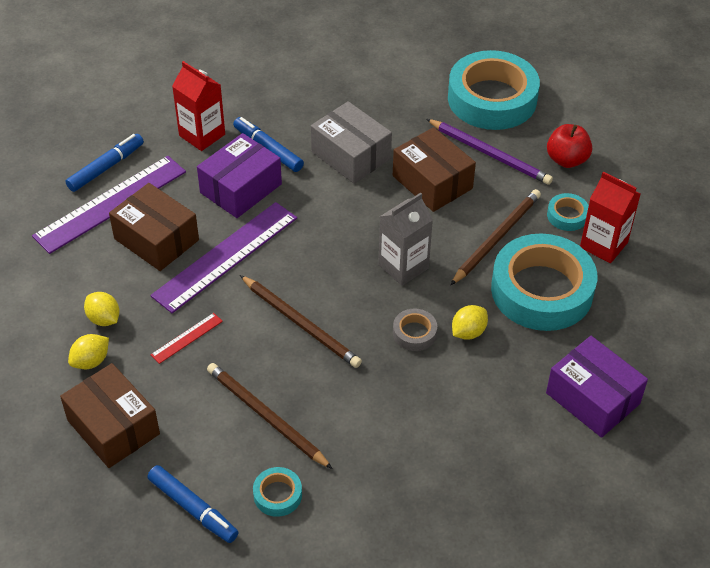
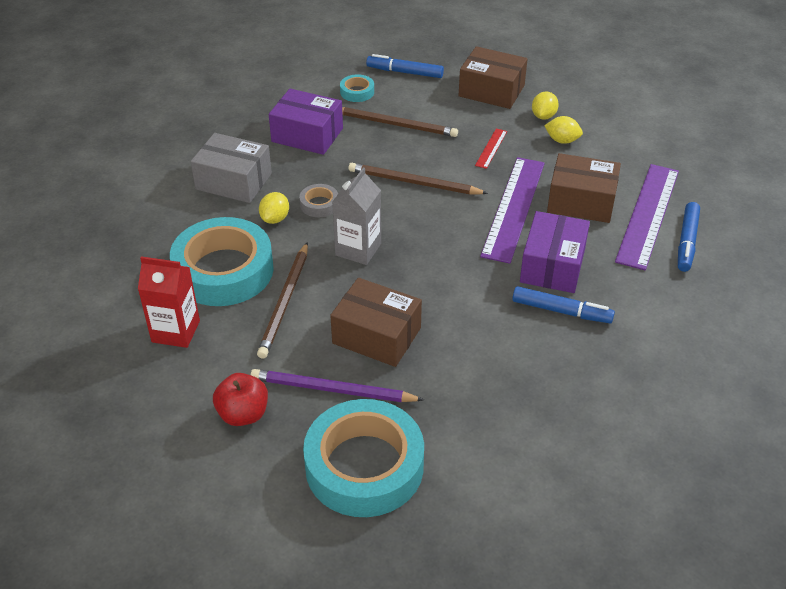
camera: 155 degrees right, 5 degrees down
red carton [172,61,225,151] -> none
grey box [311,101,392,184] -> grey box moved to [191,133,272,203]
purple box [546,336,648,438] -> purple box moved to [269,89,343,155]
turquoise tape [547,193,589,231] -> none

